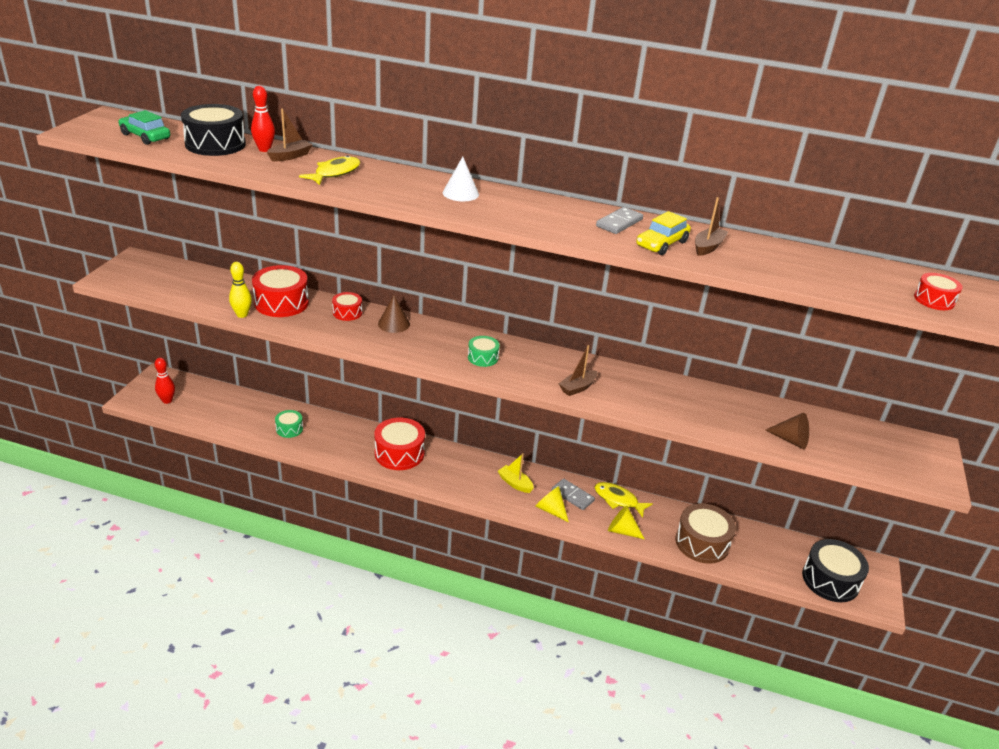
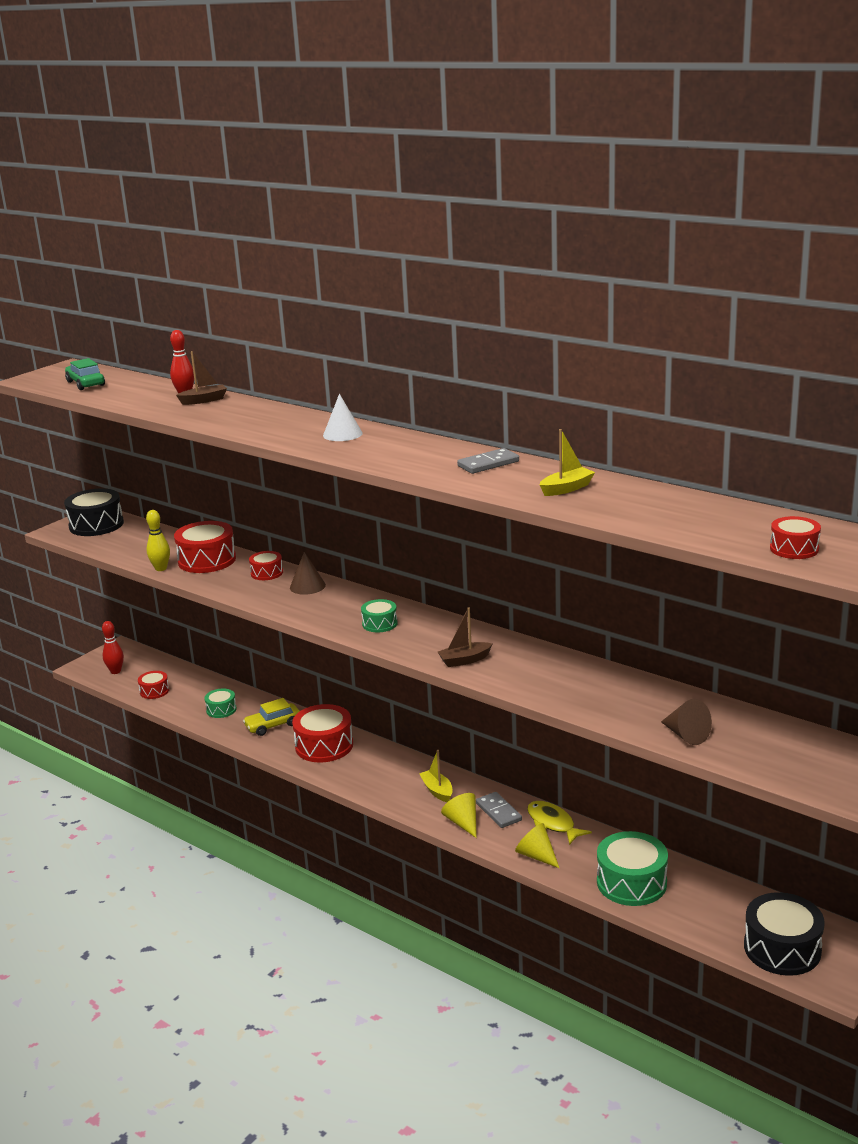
camera: 25 degrees right, 10 degrees down
black drum [181,104,246,156] -> black drum moved to [64,488,124,536]
yellow fish [299,155,360,185] -> none
yellow car [636,211,691,255] -> yellow car moved to [243,698,300,736]
brown drum [675,503,736,564] -> green drum [597,831,668,906]
brown boat [695,197,728,256] -> yellow boat [540,429,595,496]
none -> red drum [138,671,169,699]

